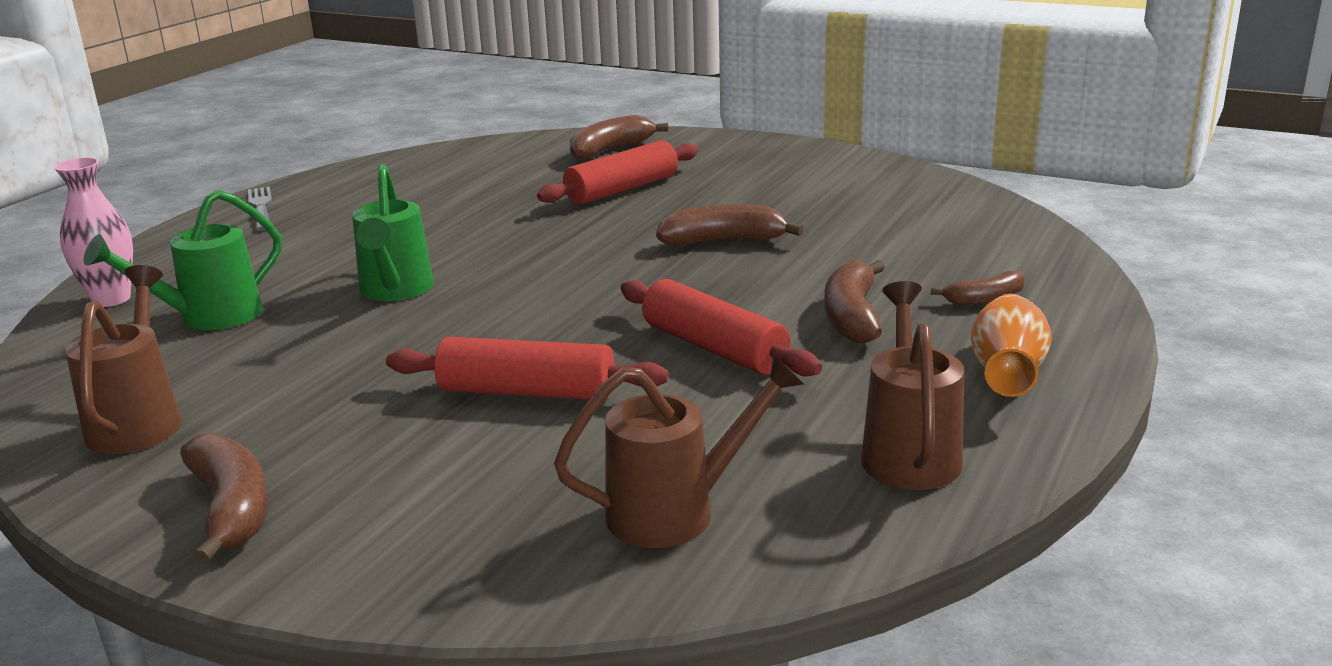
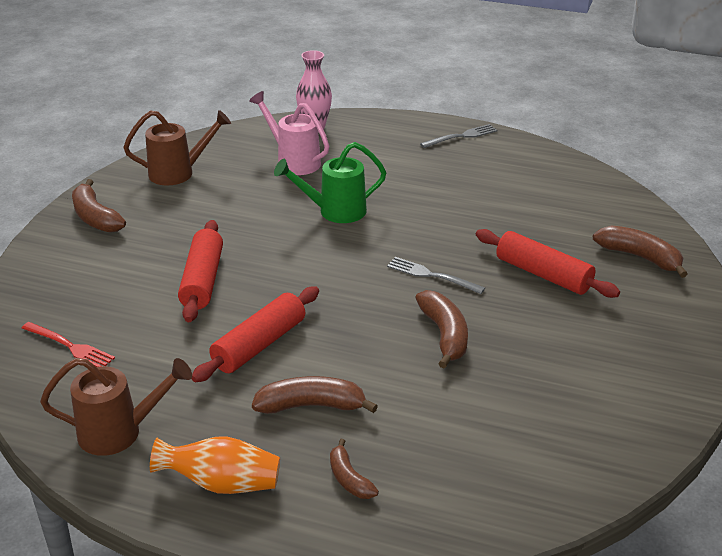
camera: 80 degrees right, 10 degrees up
green watering can [84,190,282,330] -> pink watering can [249,91,329,175]
brown banana [180,433,268,564] -> brown banana turned 90 degrees clockwise [72,179,126,233]
brown watering can [554,354,804,548] -> red fork [22,322,115,367]
none -> grey fork [387,257,485,294]

